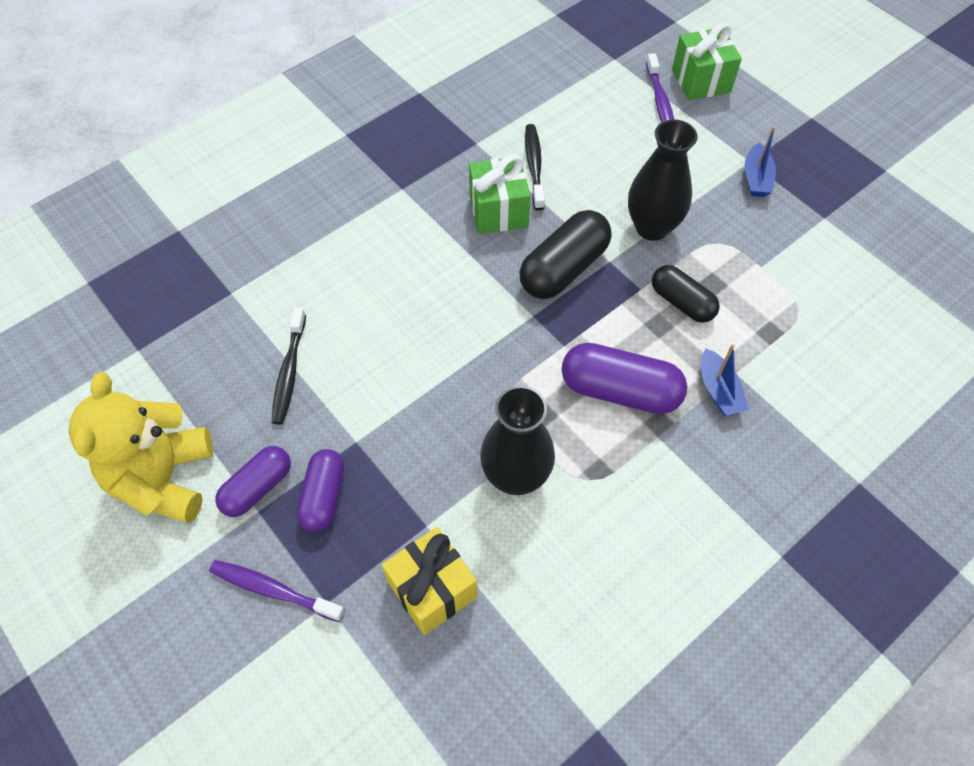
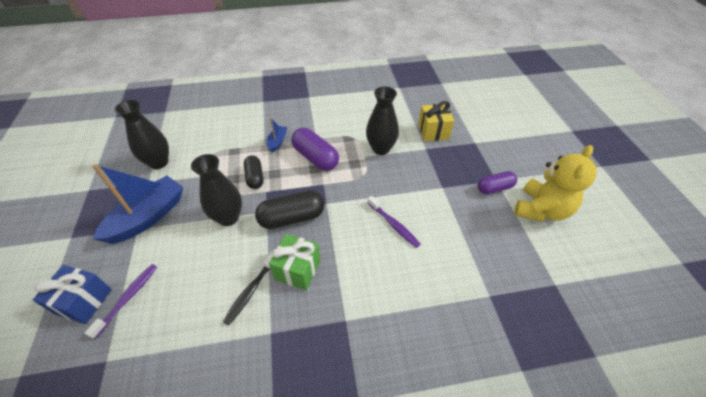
camera: 150 degrees left, 10 degrees down
purple toothbrush [209,560,345,622] -> purple toothbrush moved to [367,196,421,248]
black toothbrush [271,307,306,425] -> none
purple capsule [296,449,344,532] -> none
green gift [672,23,742,100] -> blue gift [33,265,112,324]
blue boat [745,126,776,197] -> blue boat [92,164,183,244], size x2.10
none -> black vase [115,100,169,169]

